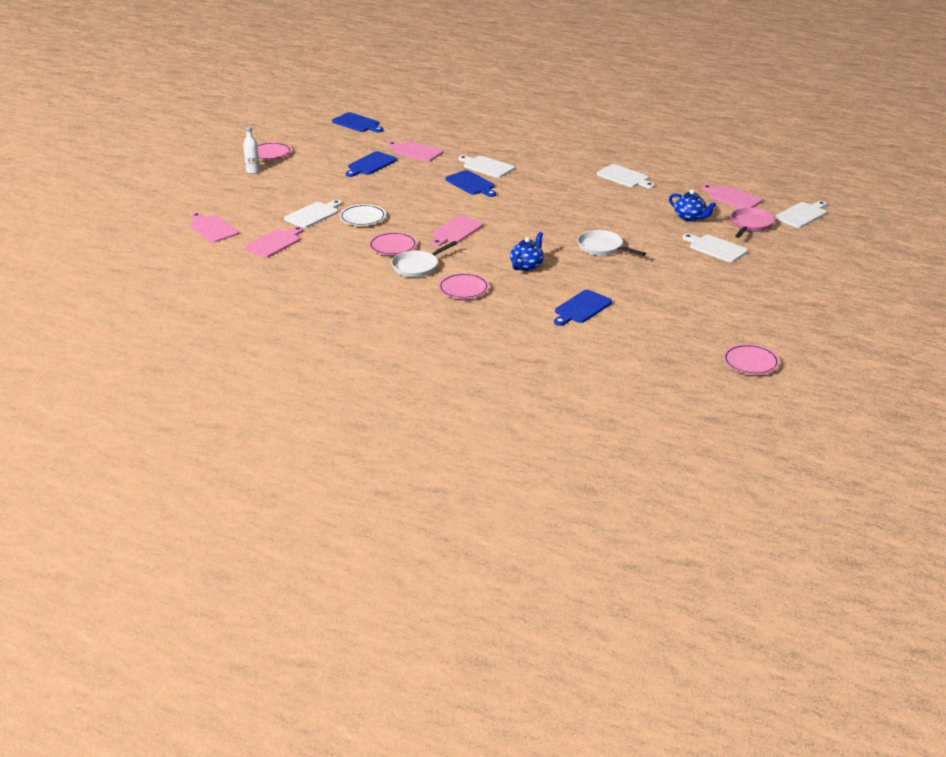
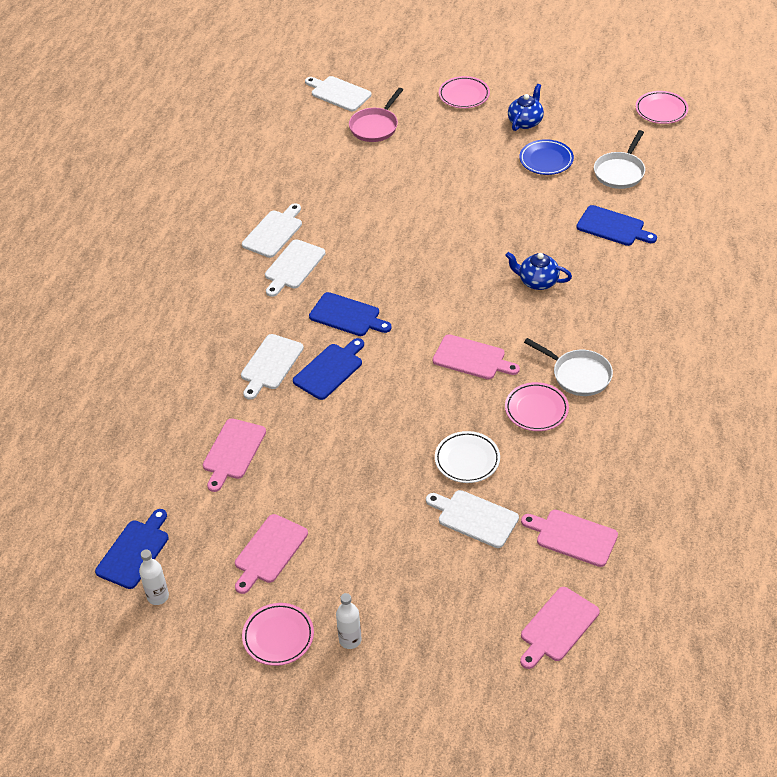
camera: 100 degrees left, 15 degrees up
blue cutting board [346,151,397,177] -> blue cutting board moved to [309,292,392,336]
pink plate [438,273,489,299] -> pink plate moved to [439,76,490,108]
white pan [578,230,646,256] -> white pan moved to [594,130,645,189]
blue teapot [669,189,716,222] -> blue teapot moved to [508,84,544,131]
white cutting board [683,233,748,263] -> white cutting board moved to [265,239,326,297]
pink cutting board [702,184,763,208] -> pink cutting board moved to [235,514,308,594]
pink pan [731,207,775,238] -> pink pan turned 75 degrees counterclockwise [349,88,403,142]
none -> white bottle [139,549,169,605]
none -> blue plate [519,139,574,175]

